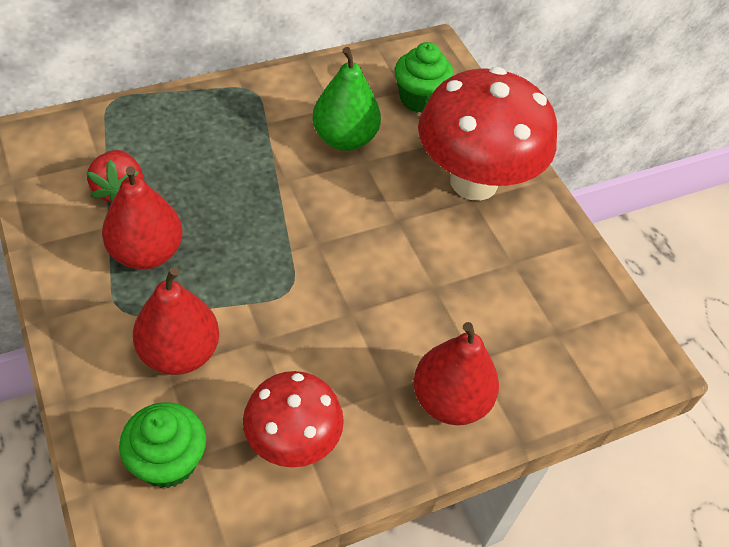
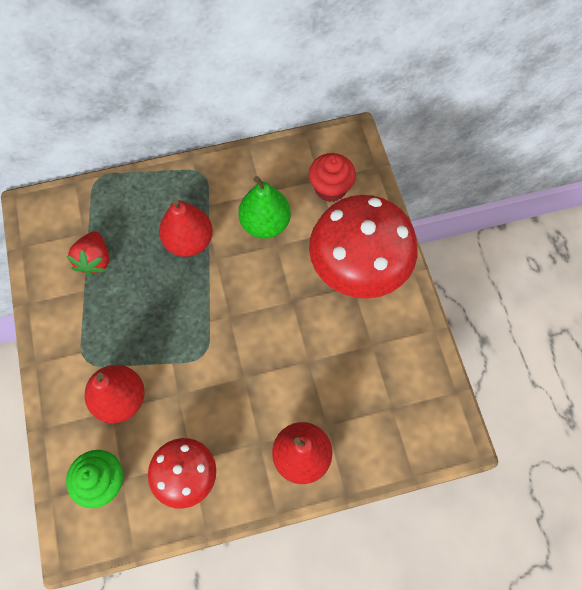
camera: 15 degrees right, 15 degrees up
red pear [102,166,183,270] -> red pear moved to [159,199,213,257]
green cupcake [395,42,454,113] -> red cupcake [309,153,356,202]

